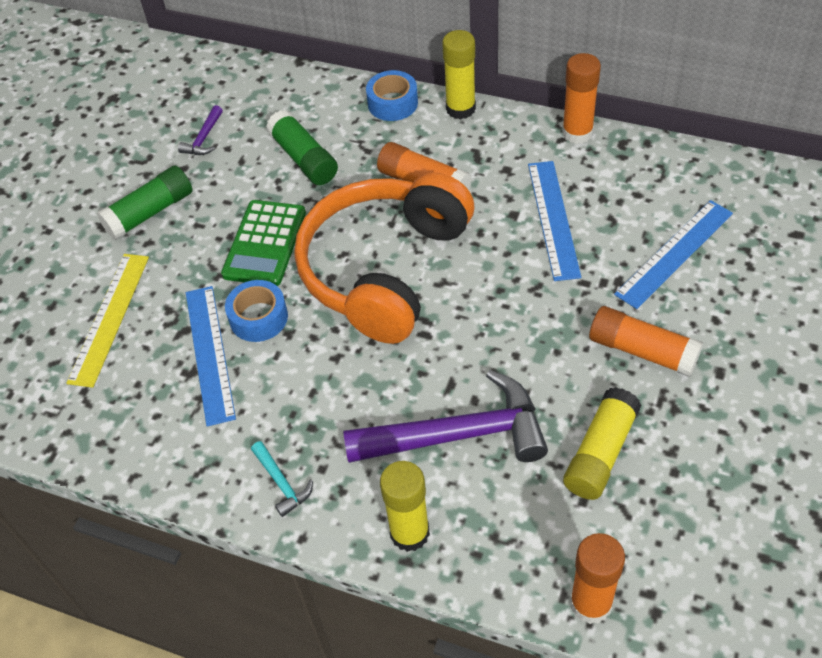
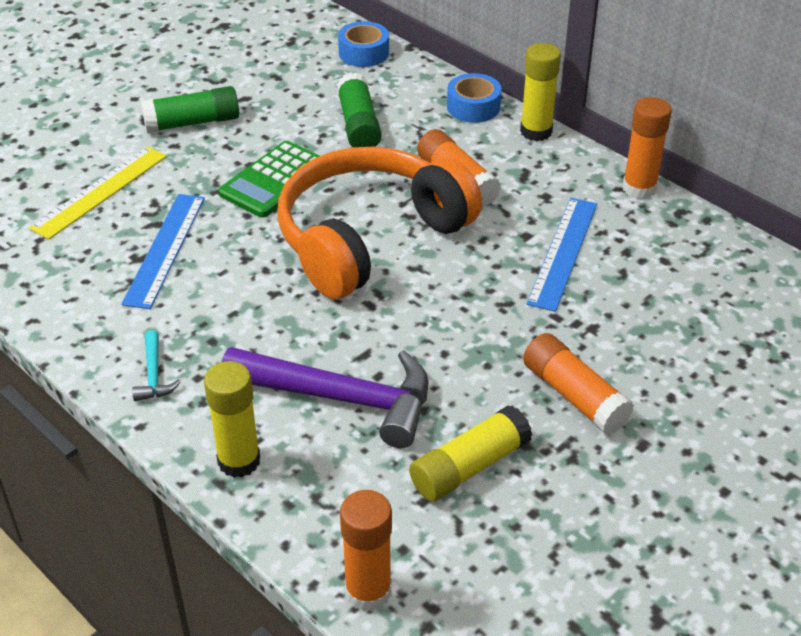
camera: 20 degrees right, 10 degrees down
purple hammer [178,105,223,155] -> none
blue tape [225,280,288,342] -> blue tape moved to [338,21,389,67]
blue ruler [614,200,733,309] -> none

